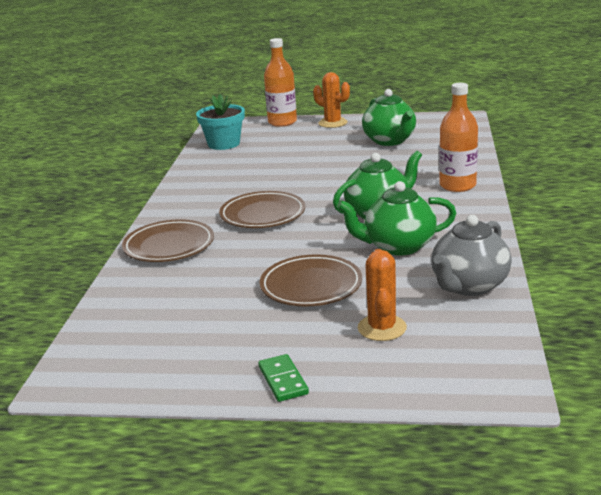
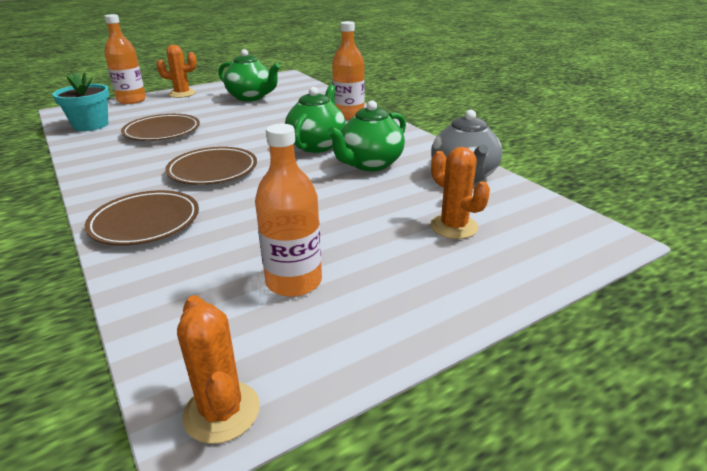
camera: 40 degrees left, 5 degrees up
green domino [258,354,309,402] -> none
brown plate [260,254,362,307] -> brown plate moved to [121,114,200,141]
none -> orange cactus [177,295,260,444]
none -> orange bottle [255,124,322,297]

